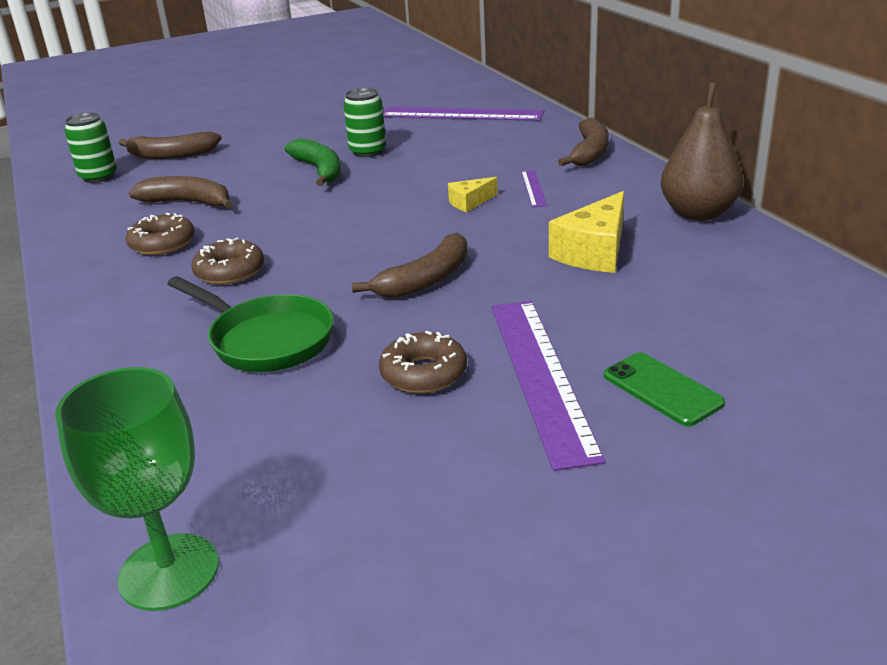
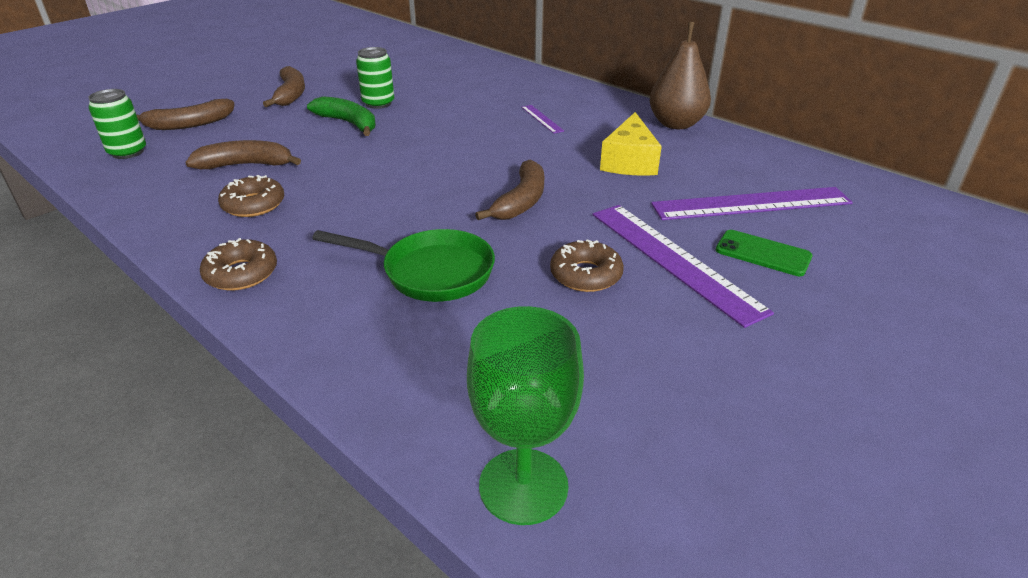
camera: 25 degrees left, 5 degrees up
brown donut [191,238,264,285] -> brown donut moved to [200,238,277,290]
purple ruler [383,107,544,121] -> purple ruler moved to [651,187,853,220]
yellow cheese [448,177,498,212] -> none
brown banana [558,118,609,166] -> brown banana moved to [263,66,305,107]

